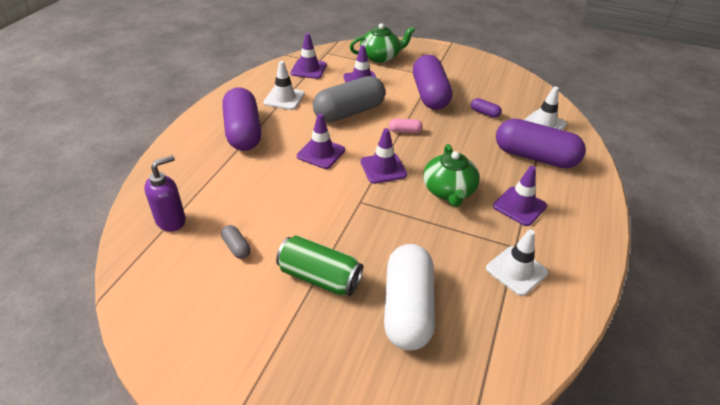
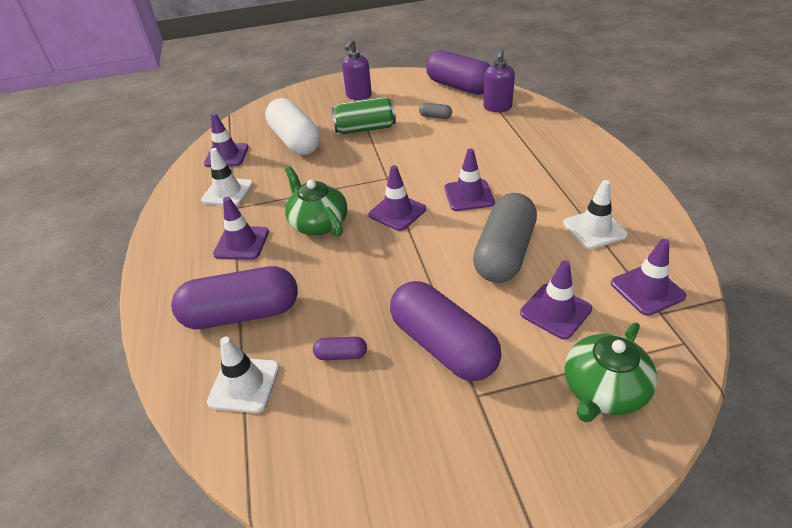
camera: 150 degrees right, 0 degrees up
purple capsule [222,87,262,151] -> purple capsule moved to [426,50,490,95]
pink capsule [389,119,423,133] -> none
none -> purple traffic cone [204,113,249,167]
none -> purple soap dispenser [342,39,372,100]

